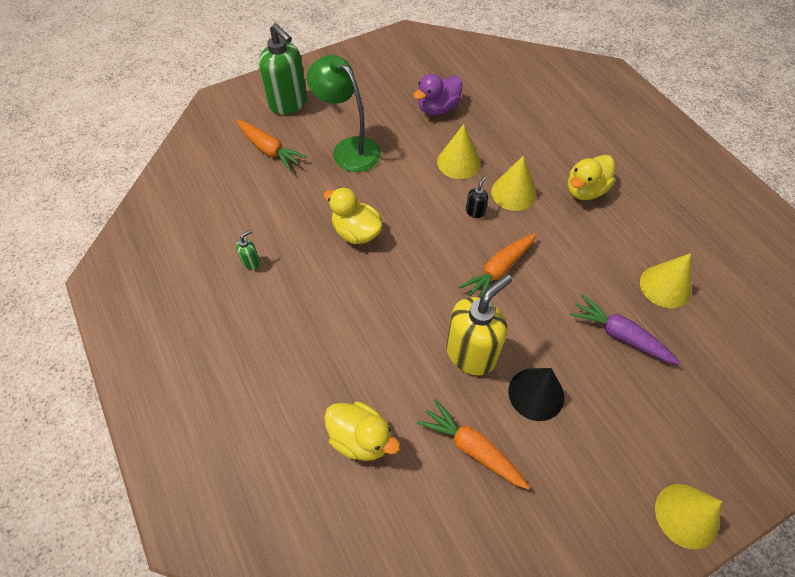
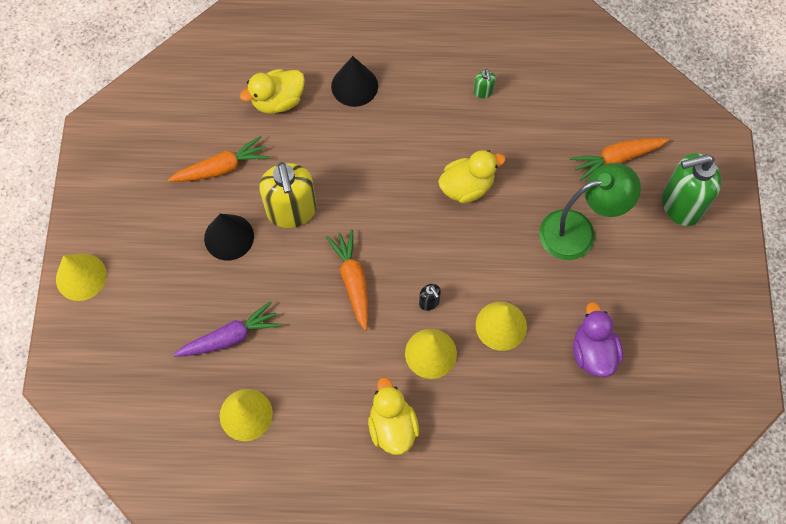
camera: 120 degrees right, 10 degrees up
none -> black cone [331,56,378,107]

